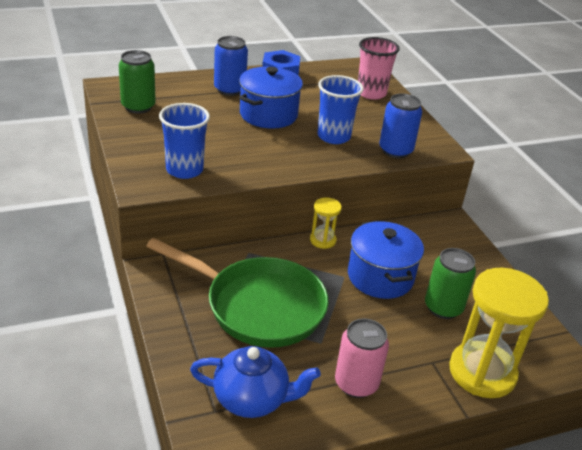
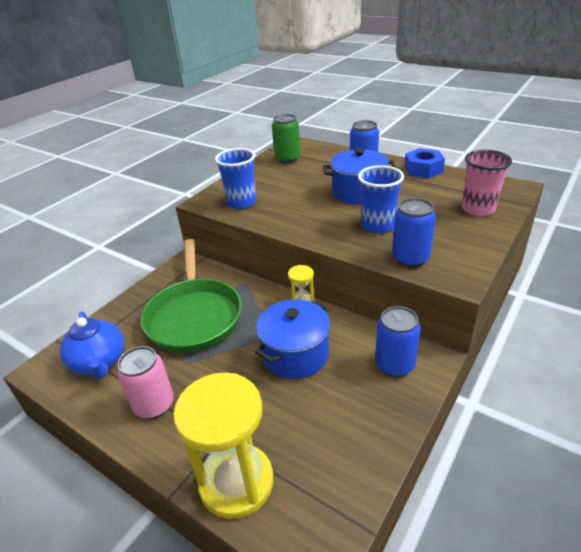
camera: 60 degrees right, 0 degrees up
green can [425,248,476,319] -> none
none -> blue can [375,306,421,377]

